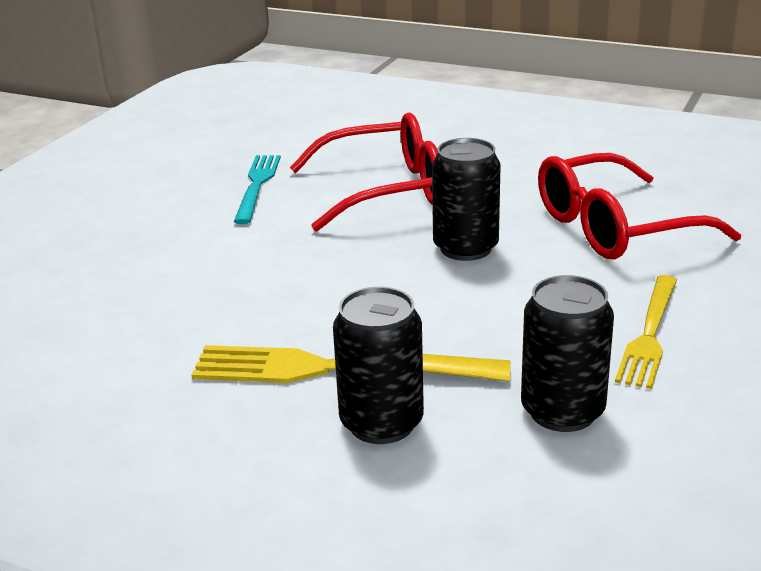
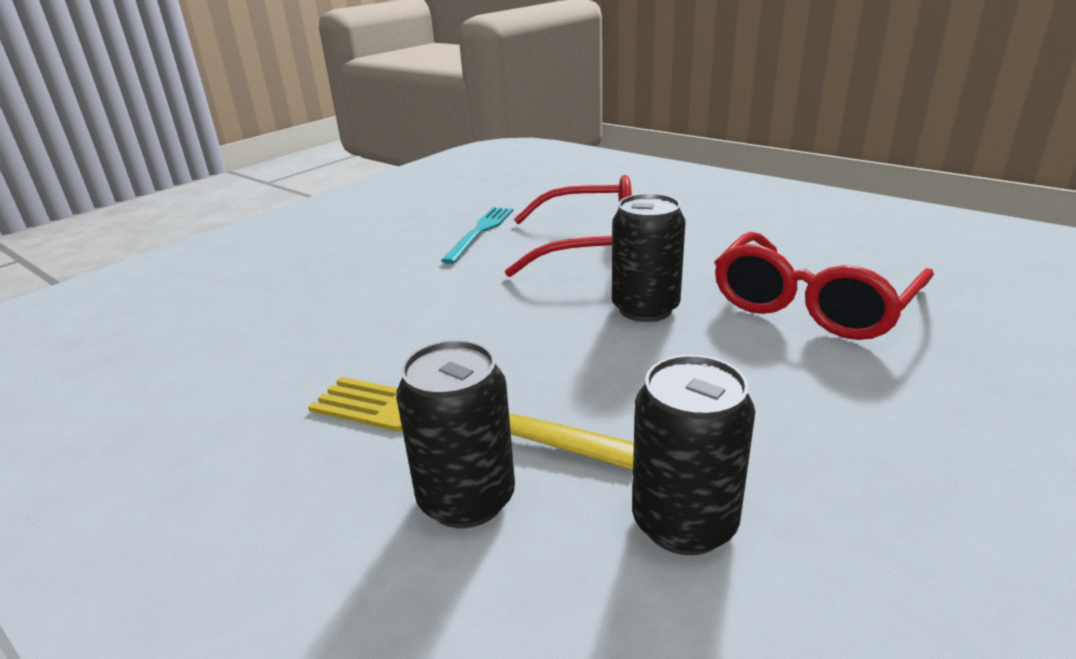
camera: 15 degrees right, 0 degrees up
red glasses [538,153,741,259] -> red glasses turned 45 degrees counterclockwise [714,232,934,340]
yellow fork [615,275,677,389] -> none

